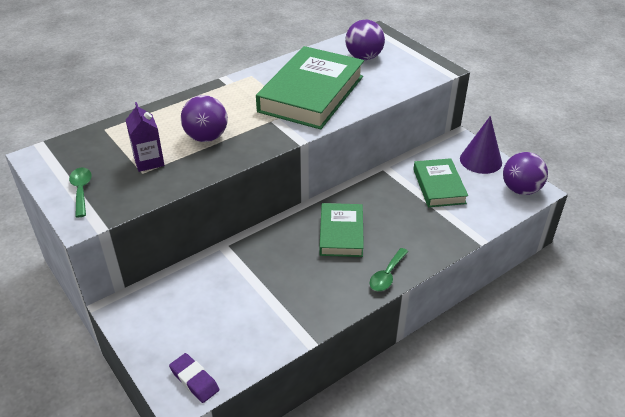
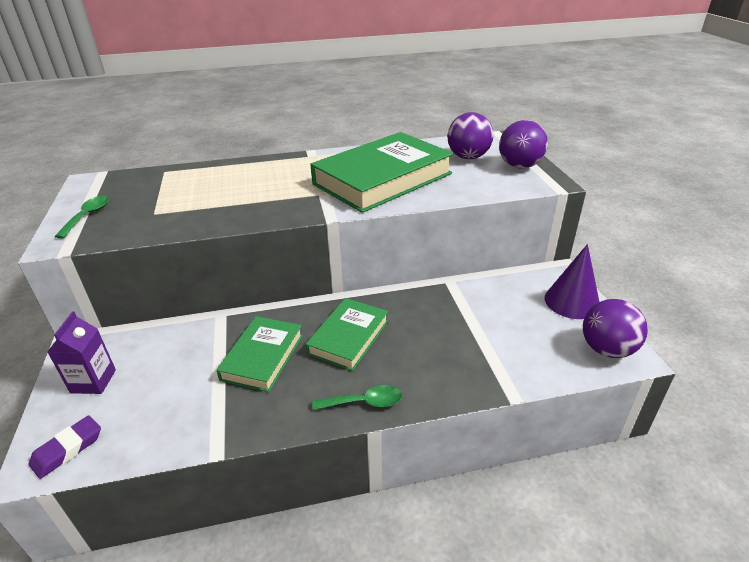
camera: 25 degrees right, 5 degrees down
purple carton [126,102,164,172] -> purple carton moved to [48,311,116,394]
purple eraser [169,353,219,403] -> purple eraser turned 60 degrees clockwise [29,415,101,479]
purple ball [181,95,228,142] -> purple ball moved to [499,120,548,169]
green spoon [370,248,408,291] -> green spoon turned 150 degrees counterclockwise [312,385,402,410]
green book [413,158,468,207] -> green book moved to [216,316,303,392]

